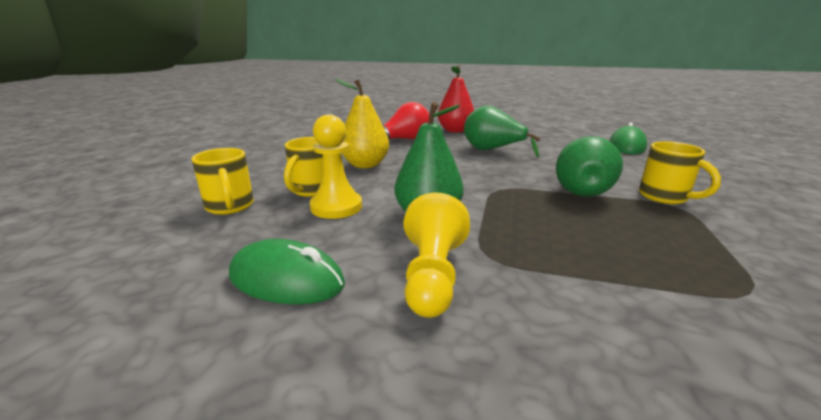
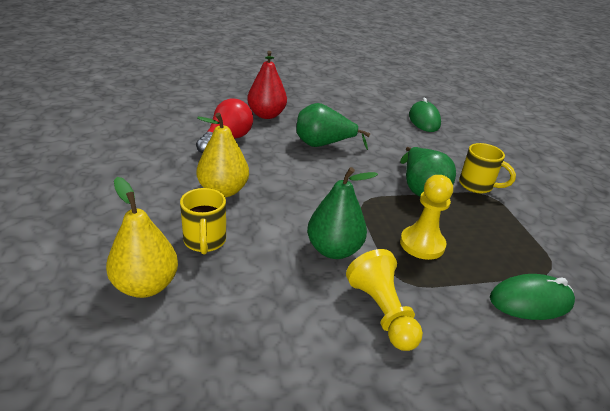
camera: 30 degrees left, 10 degrees up
yellow mug [191,148,254,215] -> yellow pear [106,177,178,298]
green mouse [229,239,345,305] -> green mouse moved to [490,274,575,320]
yellow pawn [310,114,362,219] -> yellow pawn moved to [400,175,453,260]

